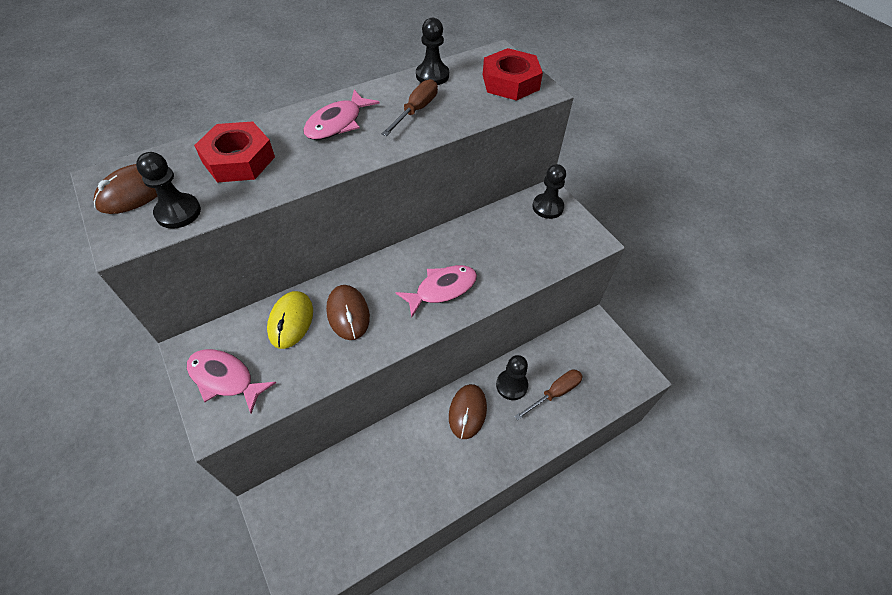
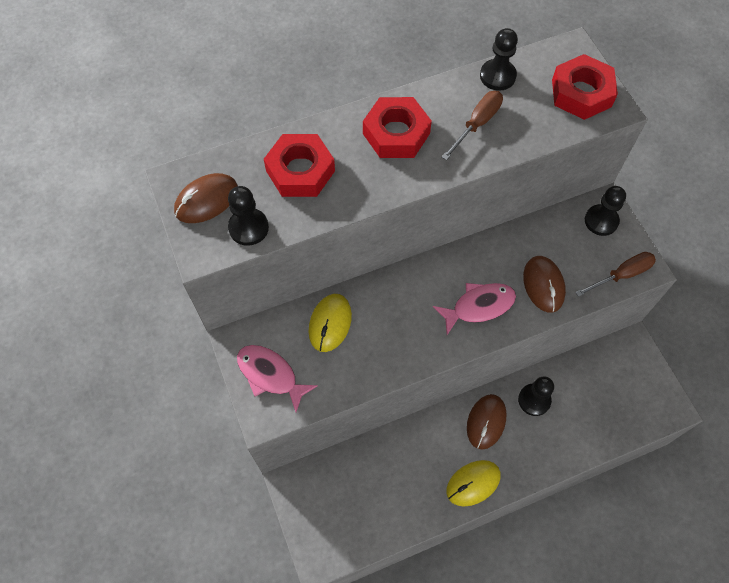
camera: 10 degrees right, 10 degrees up
pink fish [303,90,380,140] -> red nut [363,97,432,158]
brown mouse [326,285,370,340] -> brown mouse moved to [523,256,566,313]
brown screwdriver [514,369,583,420] -> brown screwdriver moved to [575,252,656,297]
none -> yellow mouse [446,460,501,507]

